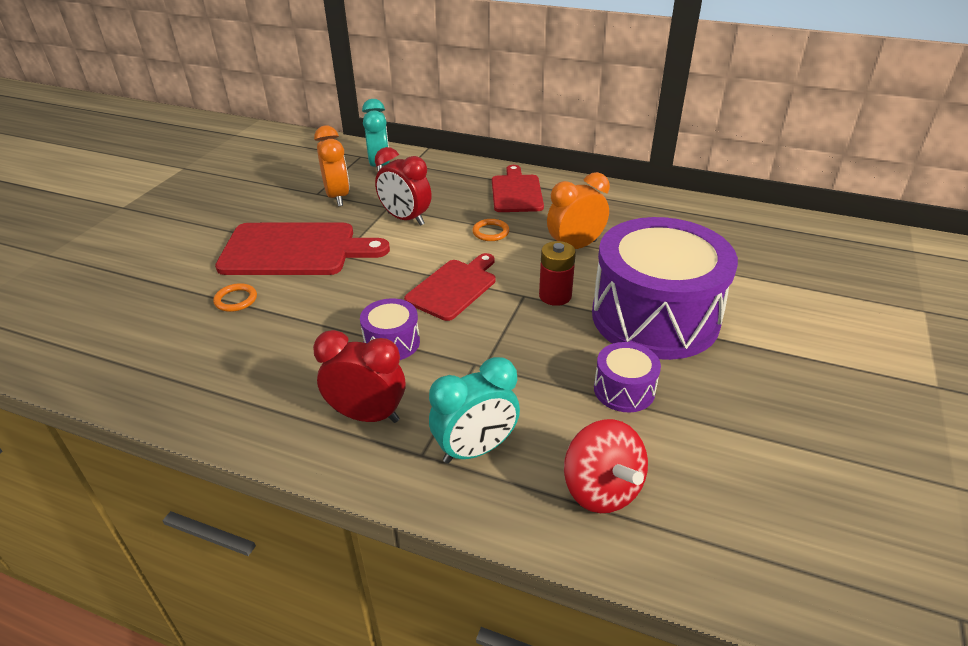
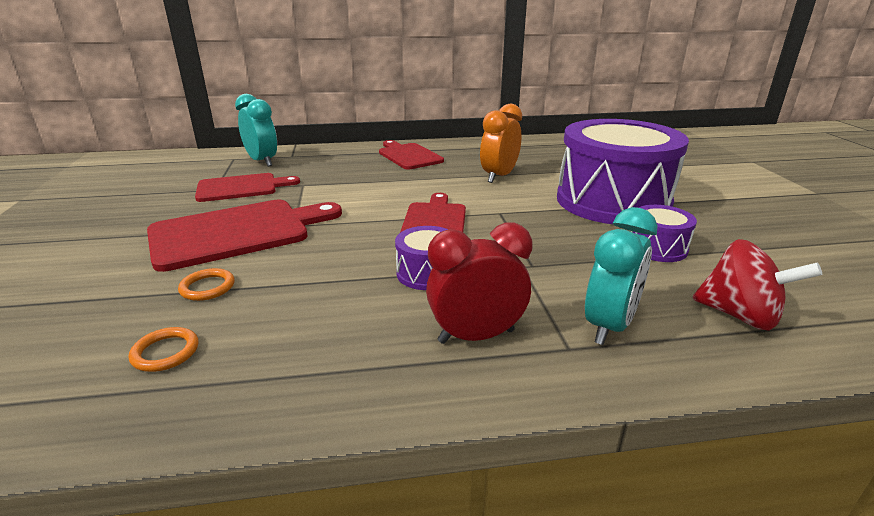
camera: 30 degrees left, 10 degrees down
orange clock [314,125,350,206] -> red cutting board [195,173,300,202]
red clock [375,147,431,226] -> none
orange ring [472,219,509,241] -> orange ring moved to [129,327,198,372]
red battery [539,241,576,306] -> none

